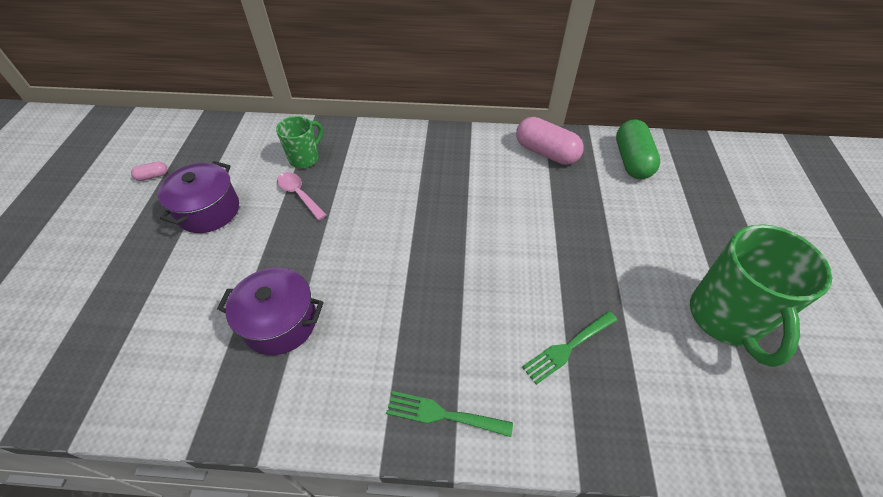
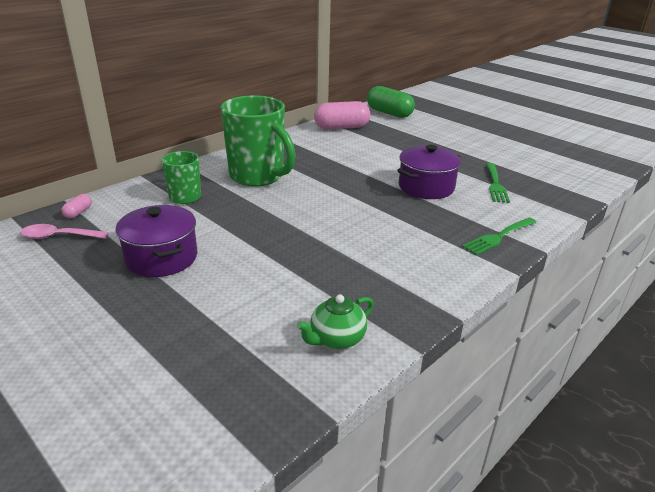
camera: 50 degrees left, 20 degrees down
pink capsule [131,161,167,181] -> pink capsule moved to [61,194,92,218]
purple pot [217,268,324,355] -> purple pot moved to [397,145,461,199]
pink spoon [277,172,327,220] -> pink spoon moved to [20,224,109,239]
green mug [690,224,832,367] -> green mug moved to [221,95,296,187]
none -> green teapot [296,294,374,349]

